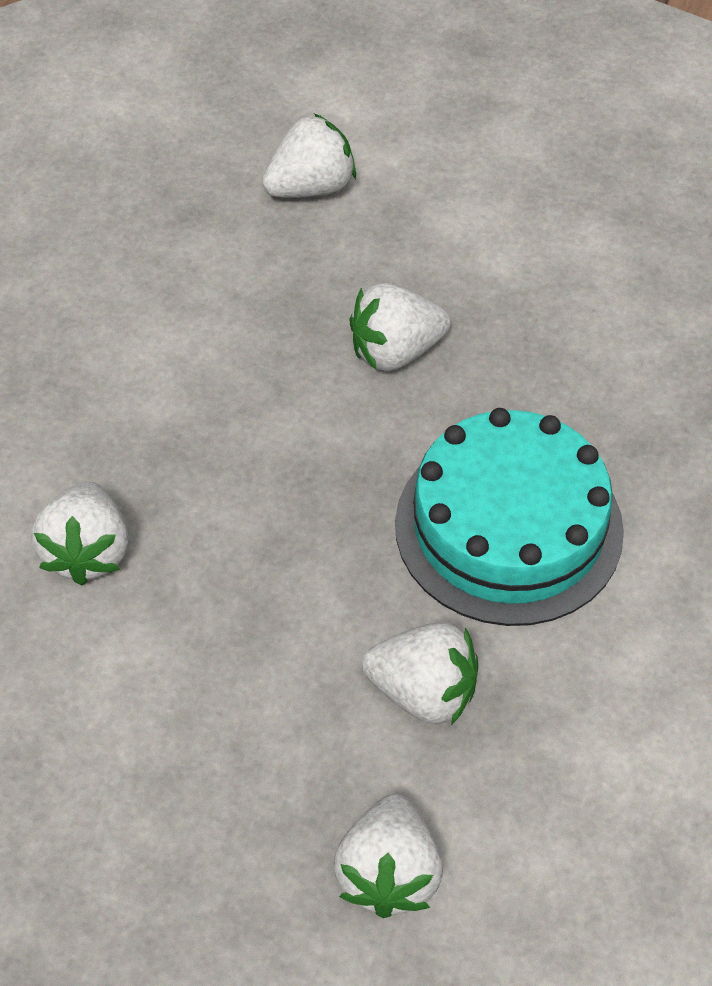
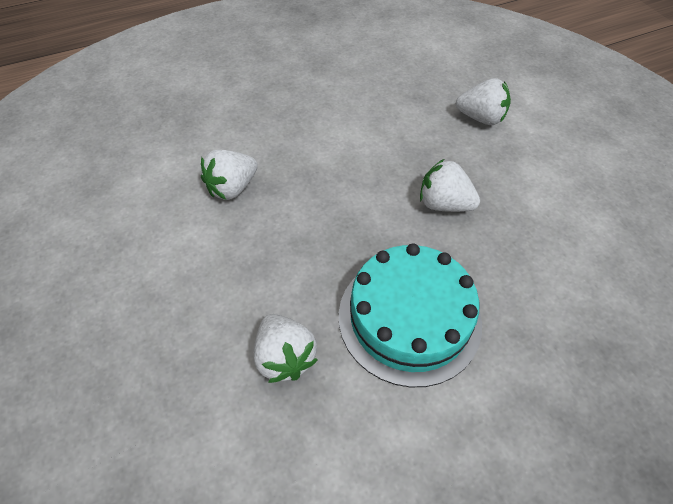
camera: 45 degrees right, 0 degrees up
white strawberry [333,794,443,918] -> none

